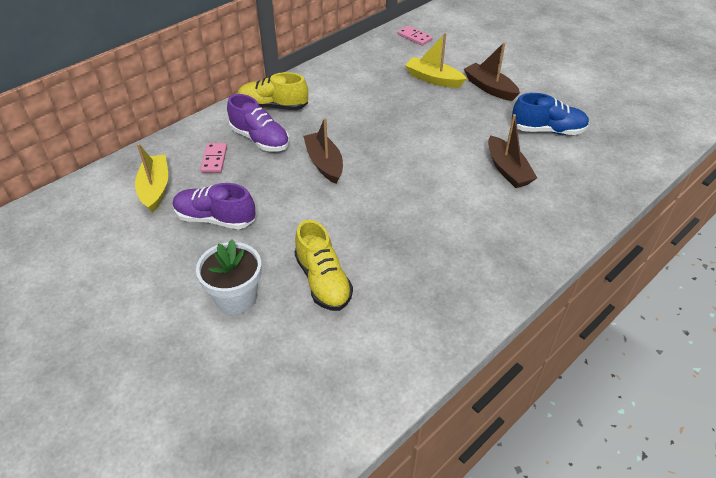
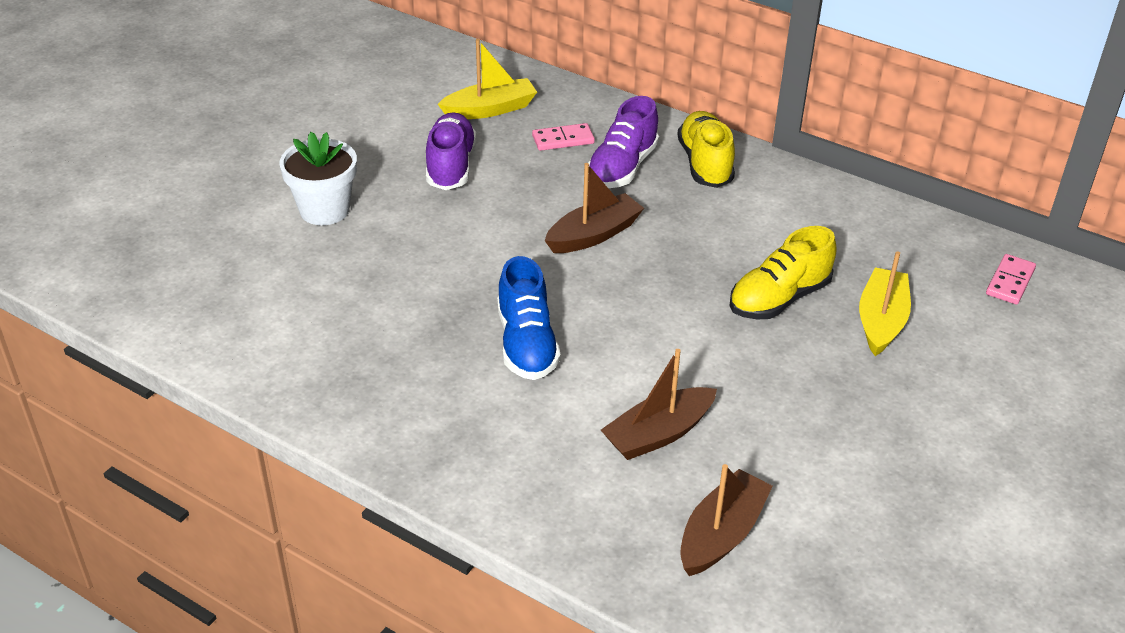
camera: 75 degrees right, 5 degrees down
yellow shoe [295,220,353,311] -> yellow shoe moved to [730,226,837,319]
brown boat [464,42,520,101] -> brown boat moved to [680,464,773,576]
blue shoe [512,93,589,135] -> blue shoe moved to [497,256,561,380]

